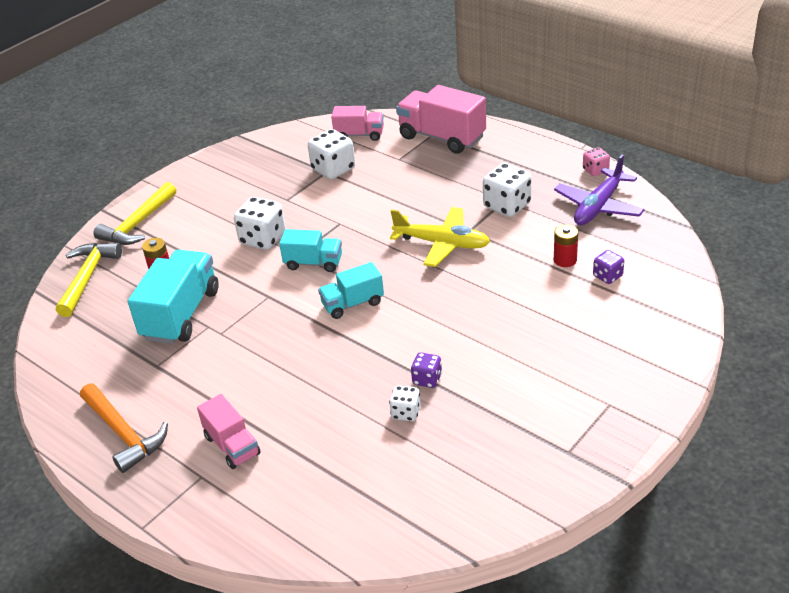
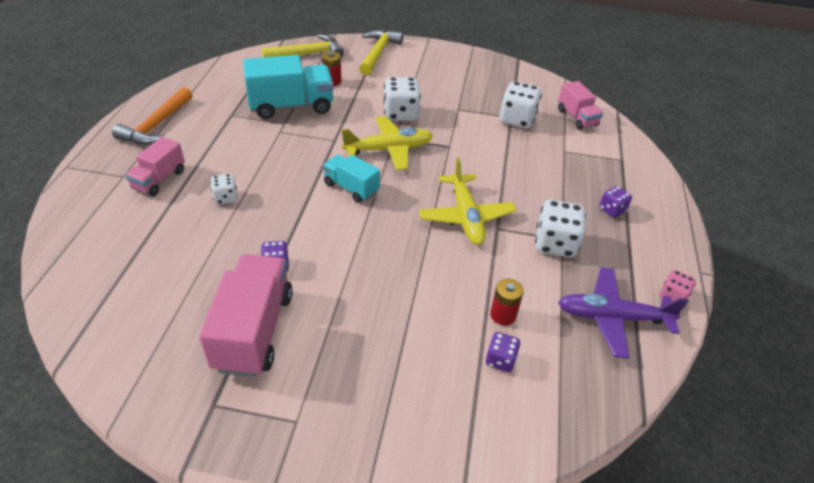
camera: 55 degrees right, 5 degrees up
yellow hammer [93,182,176,245] -> yellow hammer turned 105 degrees clockwise [359,30,404,75]
turquoise truck [279,229,342,272] -> yellow plane [342,116,433,170]
white dice [389,385,421,421] -> white dice moved to [210,174,238,204]
pink truck [396,85,486,154] -> pink truck moved to [199,254,293,377]
none -> purple dice [599,186,632,218]

